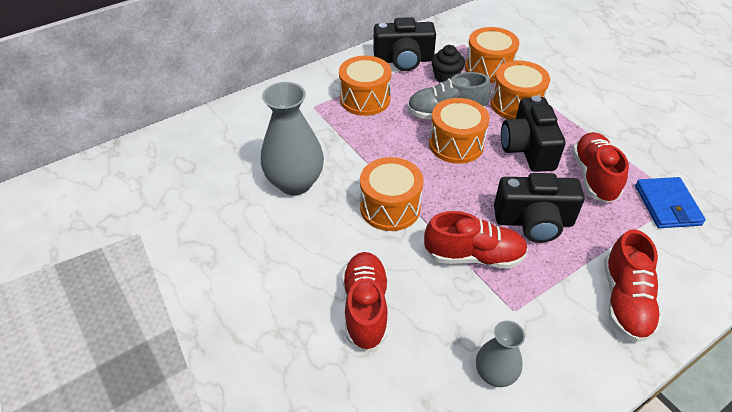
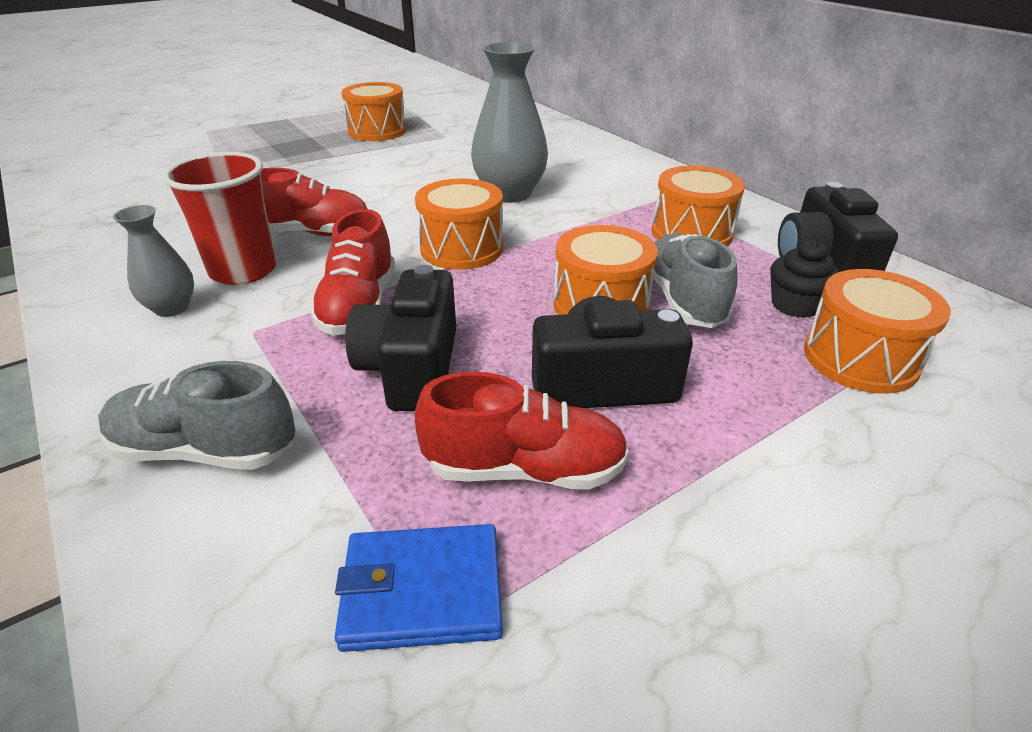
camera: 90 degrees right, 10 degrees down
orange drum [491,61,550,119] -> orange drum moved to [342,82,407,141]
red shoe [604,229,662,342] -> grey shoe [98,361,295,470]
none -> red cup [163,152,277,285]

